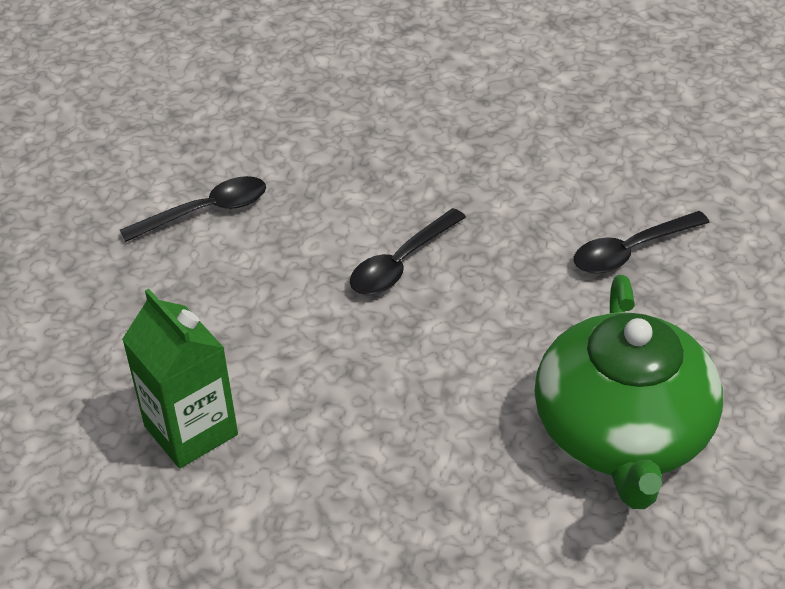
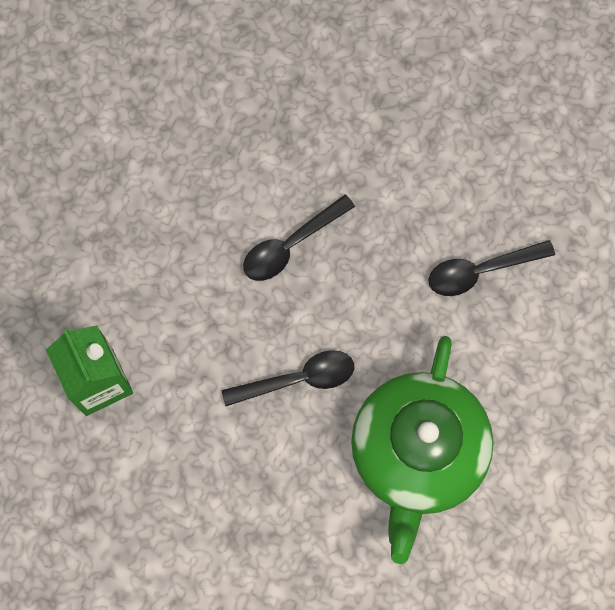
camera: 10 degrees right, 30 degrees up
black spoon [120,176,266,242] -> black spoon moved to [222,350,354,406]

